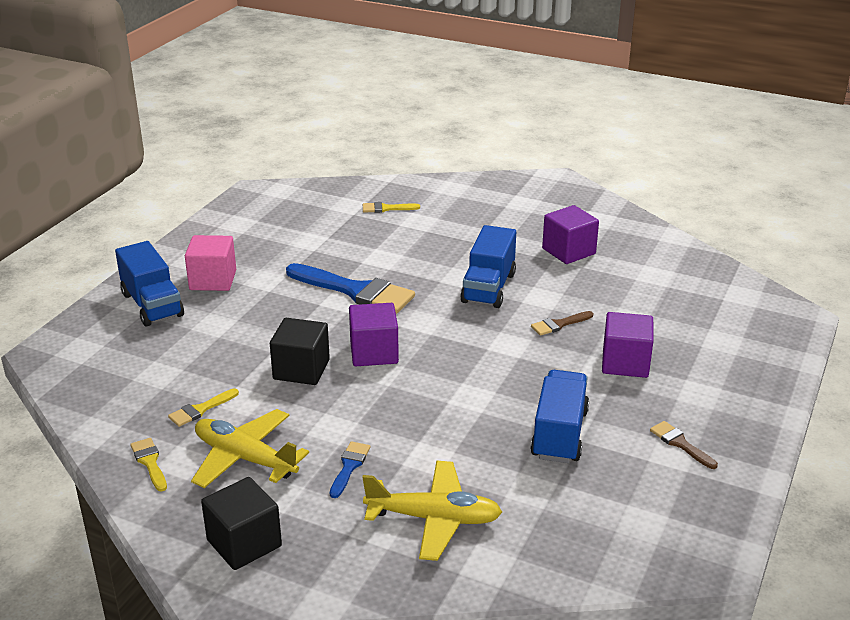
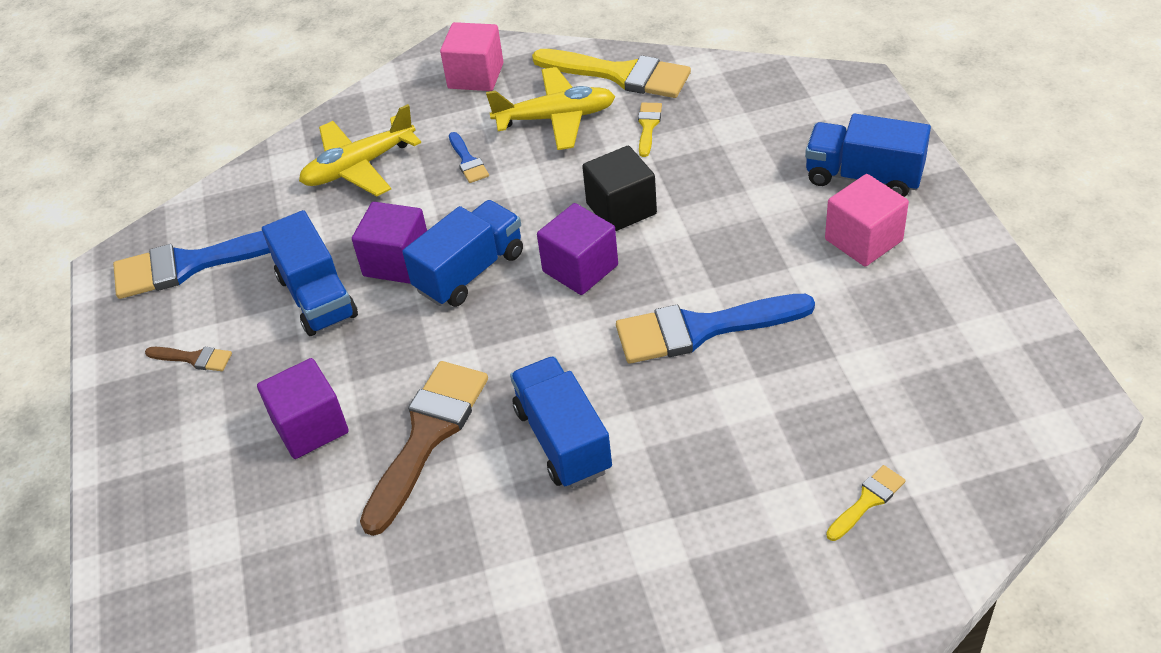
camera: 145 degrees right, 15 degrees up
yellow brush [130,438,167,492] -> yellow brush [532,49,691,98], size x2.16
black cube [201,477,282,570] -> pink cube [440,22,503,91]
brown brush [531,311,593,336] -> brown brush [360,361,488,536], size x2.16
purple cube [542,205,599,264] -> purple cube moved to [352,202,427,284]
none -> blue brush [113,231,270,299]
none -> blue truck [402,200,523,307]

